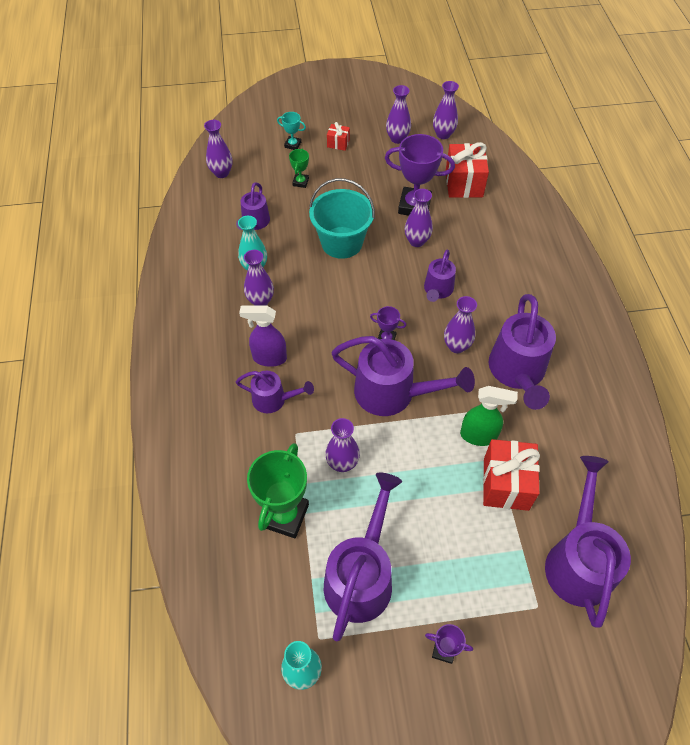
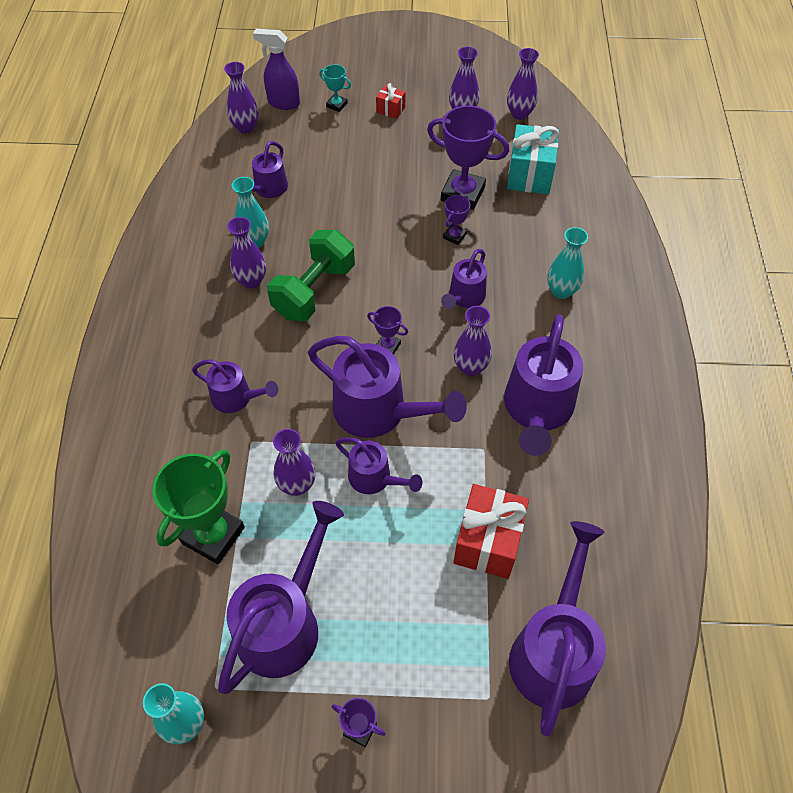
camera: 10 degrees right, 0 degrees up
purple spray bottle [239,305,287,367] -> purple spray bottle moved to [253,29,300,110]
green trophy [289,149,309,188] -> none
turquoise bucket [309,178,375,259] -> none
purple vase [405,189,433,247] -> purple trophy [443,195,470,245]
red gift [446,142,489,198] -> turquoise gift [507,124,559,194]
green spray bottle [460,386,518,446] -> none
none -> green dumbbell [267,230,355,321]
none -> purple watering can [335,437,423,494]
none -> turquoise vase [547,227,588,299]

